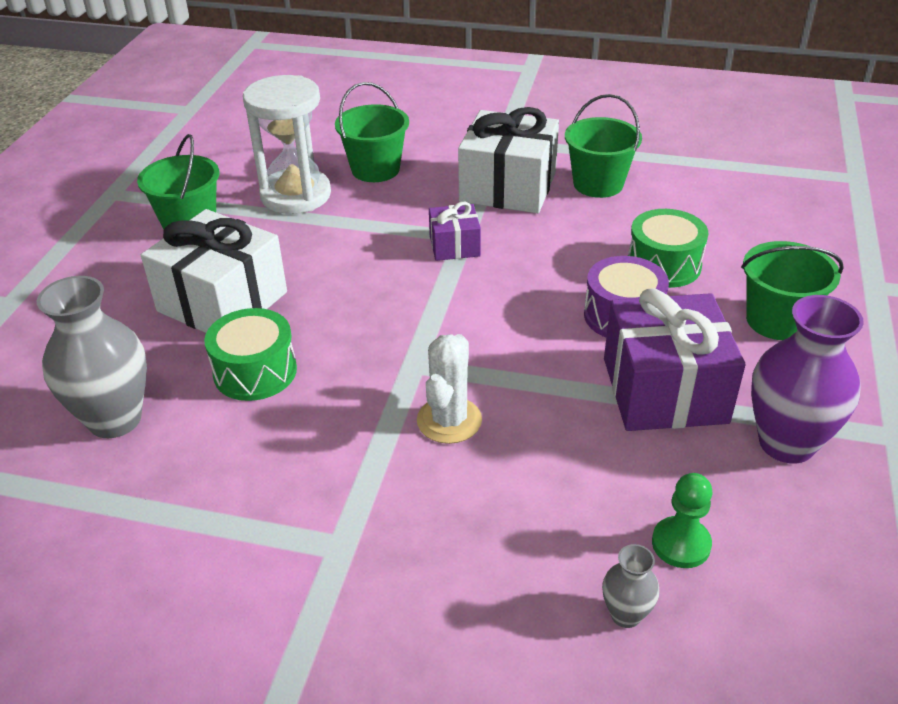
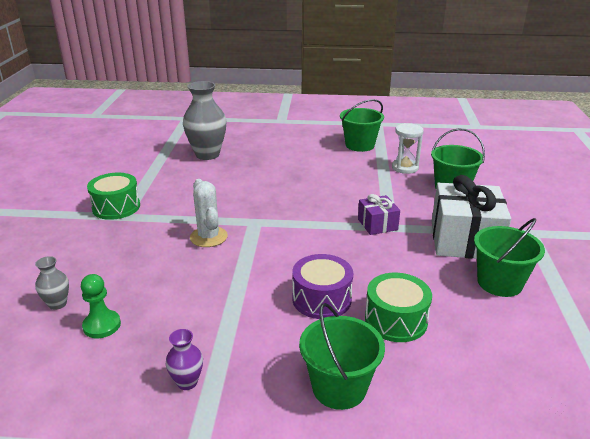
camera: 80 degrees right, 10 degrees down
white gift [141,209,287,333] -> none
green drum [204,308,297,401] -> green drum moved to [87,173,140,220]
white hourglass [243,75,331,214] -> white hourglass [392,123,424,174], size x0.60
white cactus [417,334,482,444] -> white cactus turned 60 degrees clockwise [190,179,228,247]
purple gift [604,288,746,431] -> none
purple vase [751,295,864,464] -> purple vase [166,329,203,390], size x0.48

